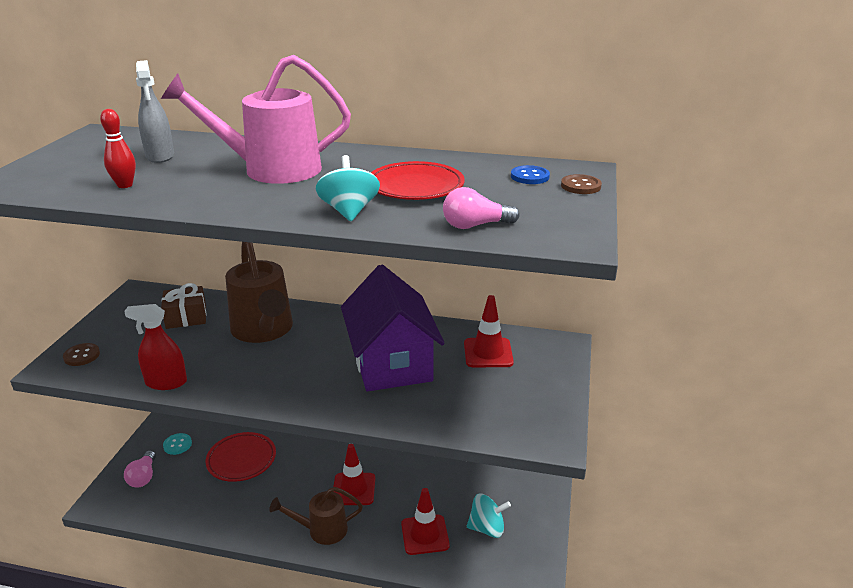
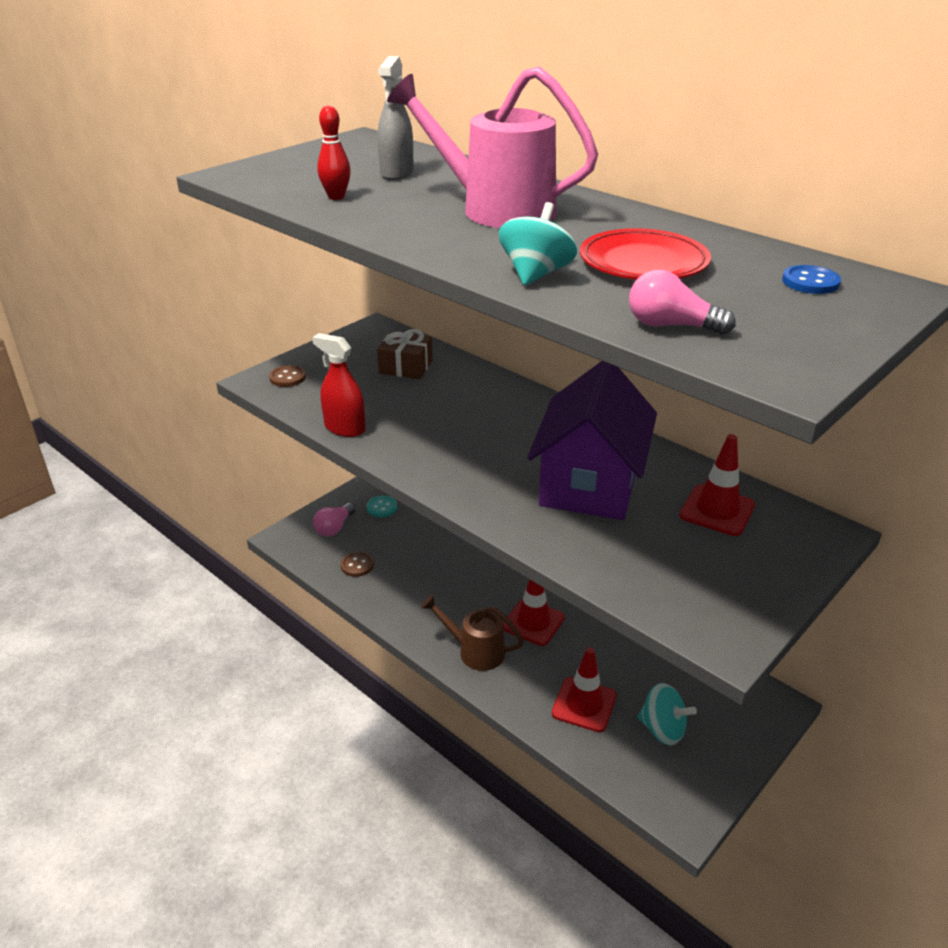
camera: 30 degrees right, 5 degrees up
red plate [206,432,276,482] -> none
brown watering can [225,242,293,343] -> none
brown button [561,174,602,194] -> brown button moved to [340,551,374,577]

